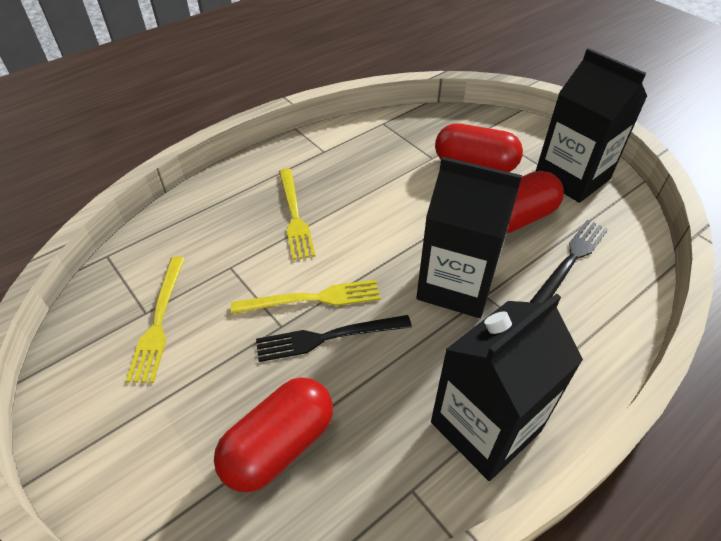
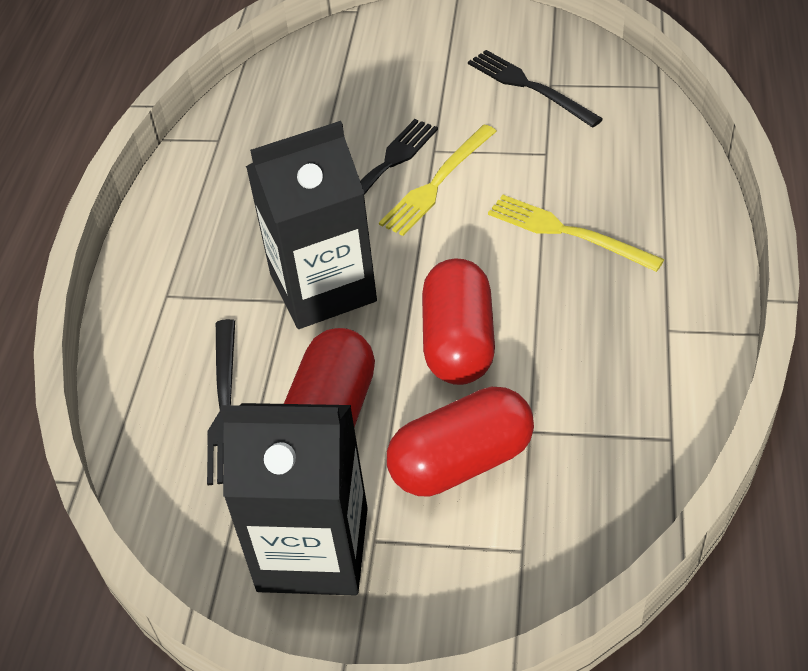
camera: 140 degrees right, 0 degrees up
yellow fork [126,257,185,383] -> black fork [468,50,603,128]
red capsule [214,377,333,492] -> red capsule moved to [422,259,495,385]
black carton [431,293,583,481] -> none

